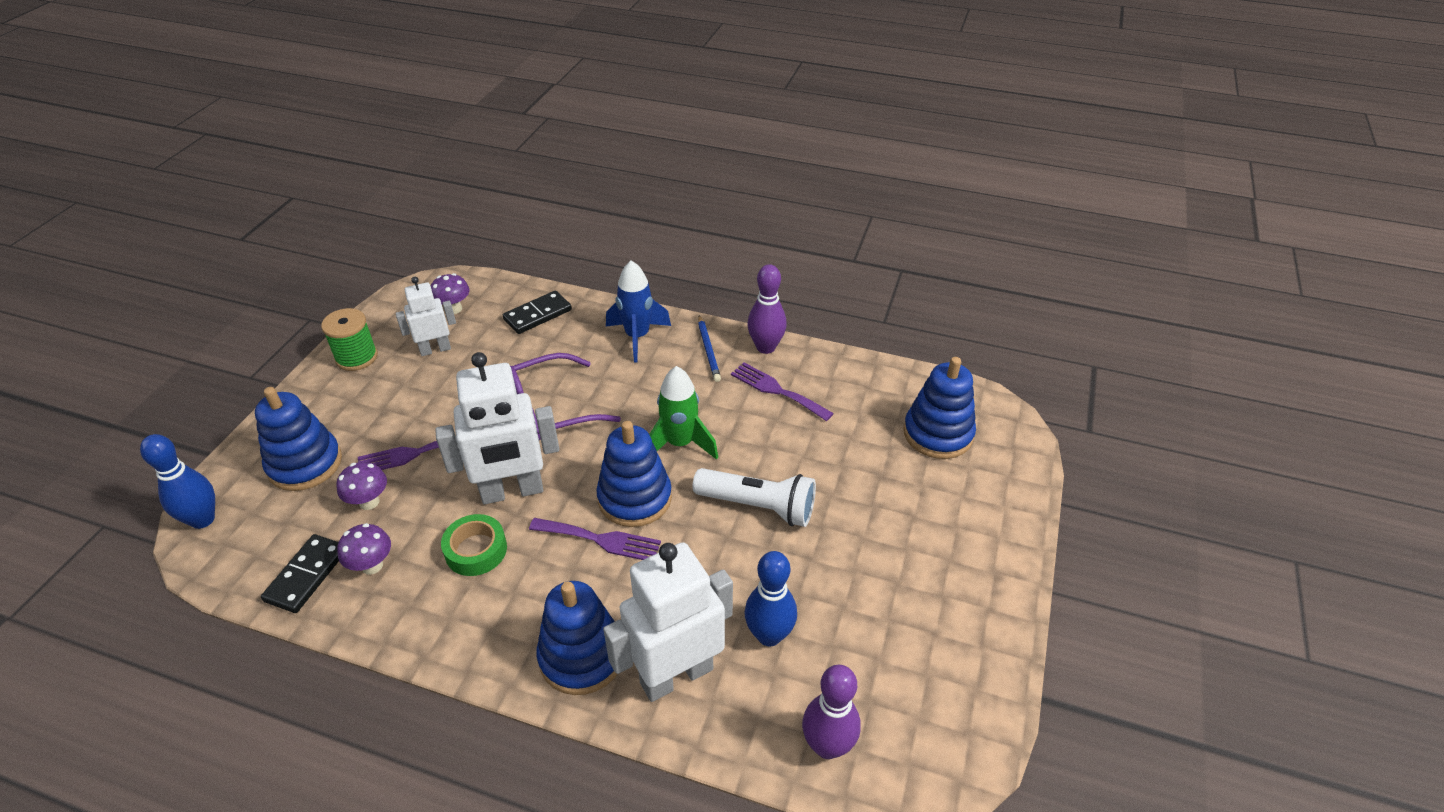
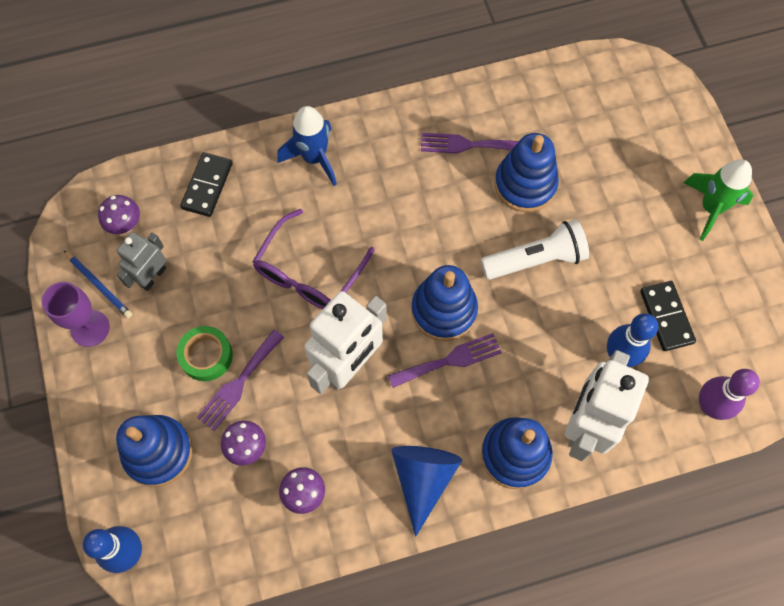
camera: 35 degrees left, 25 degrees up
black domino [261,534,339,613] -> black domino moved to [640,281,696,351]
green spool [321,308,378,371] -> purple goblet [42,282,110,347]
white robot [396,277,456,356] -> grey robot [117,232,166,291]
green tape [441,514,507,576] -> green tape moved to [177,326,233,381]
green rocket [649,366,718,460] -> green rocket moved to [684,159,753,241]
blue pencil [698,315,721,382] -> blue pencil moved to [64,250,132,318]
purple bowling pin [747,264,787,354] -> none
blue stacking toy [903,357,976,459] -> blue stacking toy moved to [494,133,559,212]
none -> blue cone [391,446,462,537]

